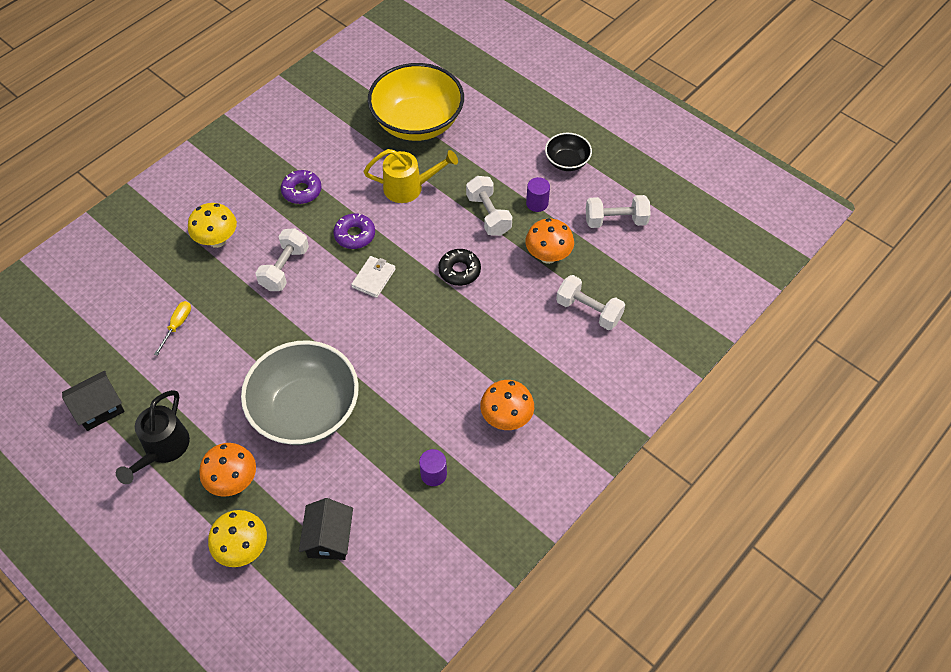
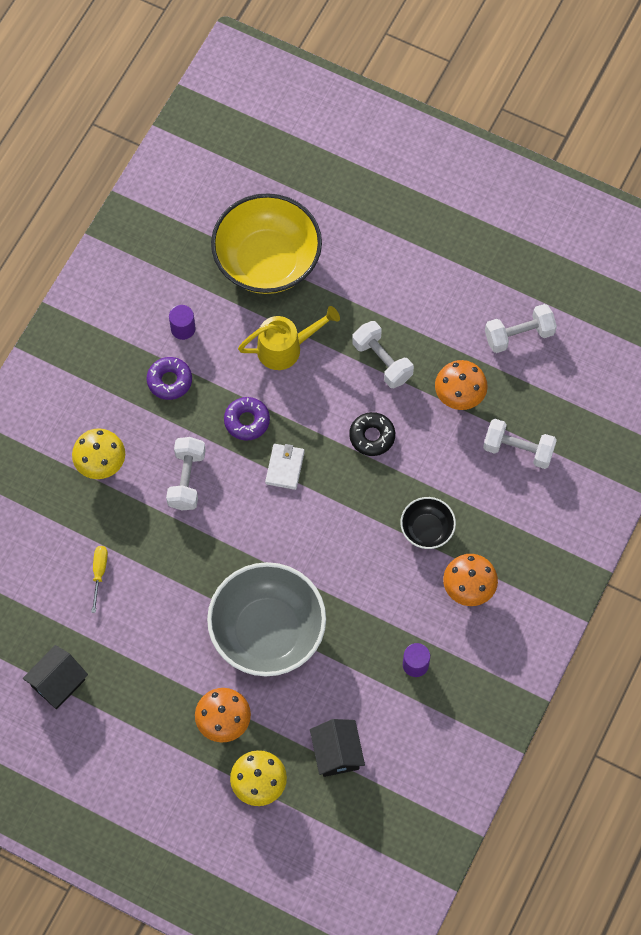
camera: 15 degrees left, 10 degrees up
black watering can [116,390,190,484] -> none
purple cylinder [526,177,550,212] -> purple cylinder moved to [169,305,196,340]
black bowl [545,133,592,171] -> black bowl moved to [400,497,456,549]

